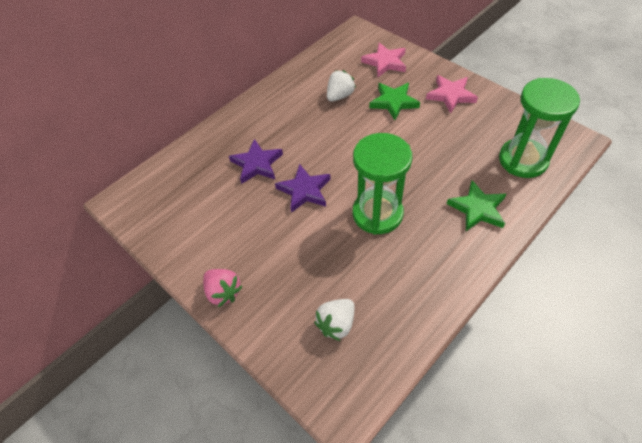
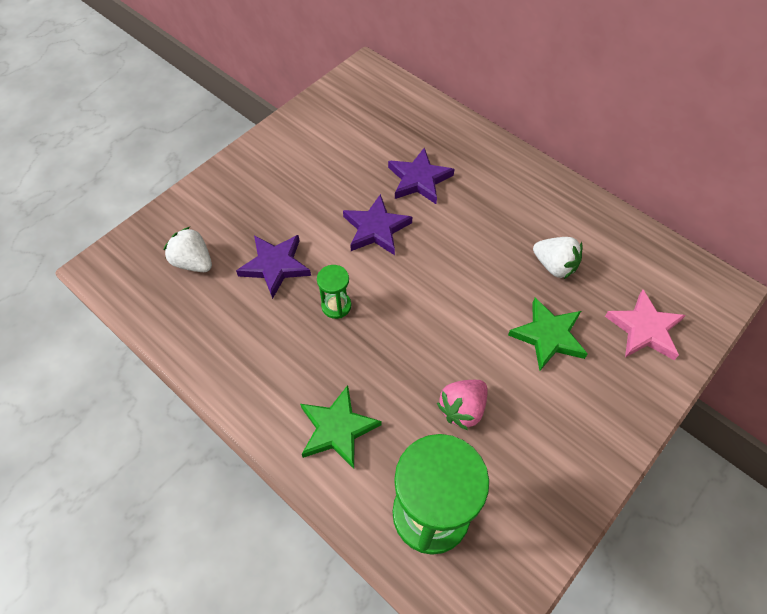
camera: 85 degrees right, 5 degrees up
pink strawberry [203,269,243,307] -> pink strawberry moved to [437,380,488,430]
green hourglass [353,133,412,235] -> green hourglass [317,265,351,319], size x0.46
pink star [426,75,478,113] -> none
none -> purple star [236,235,311,299]

